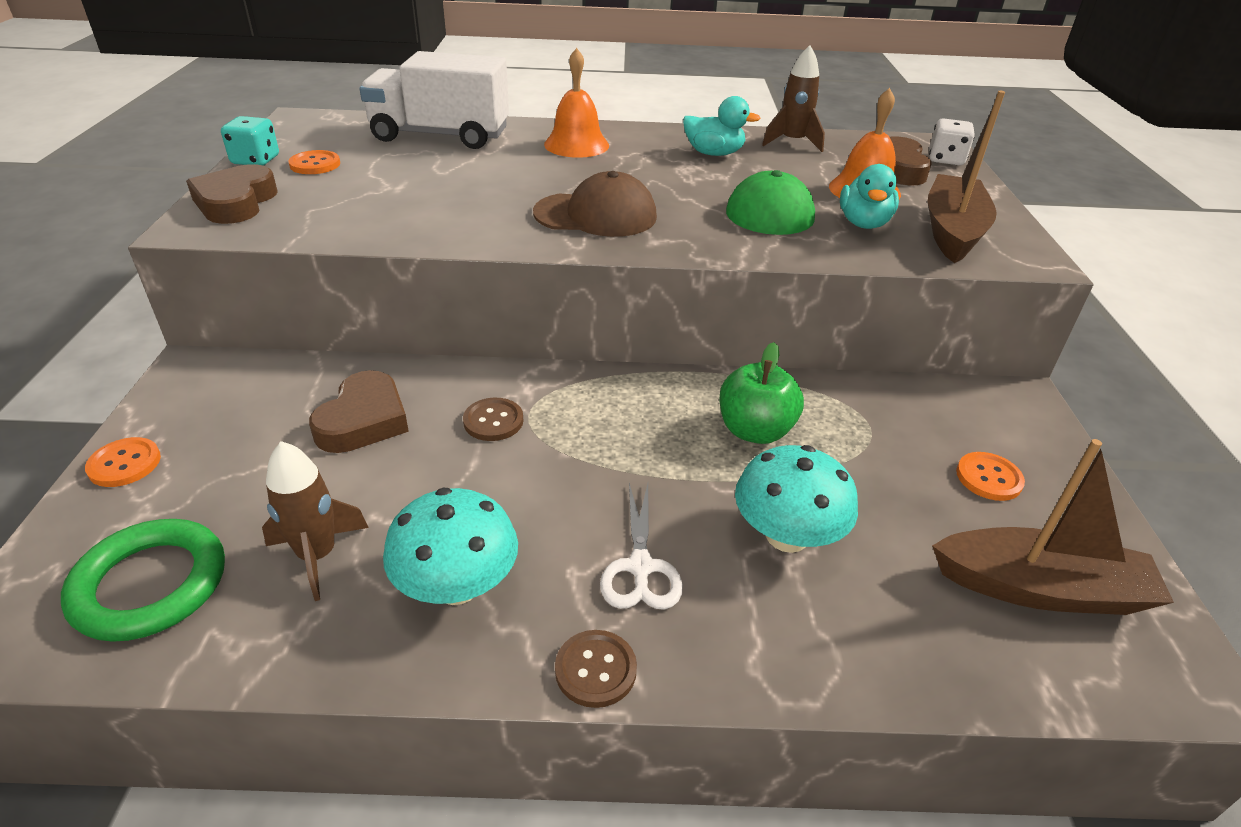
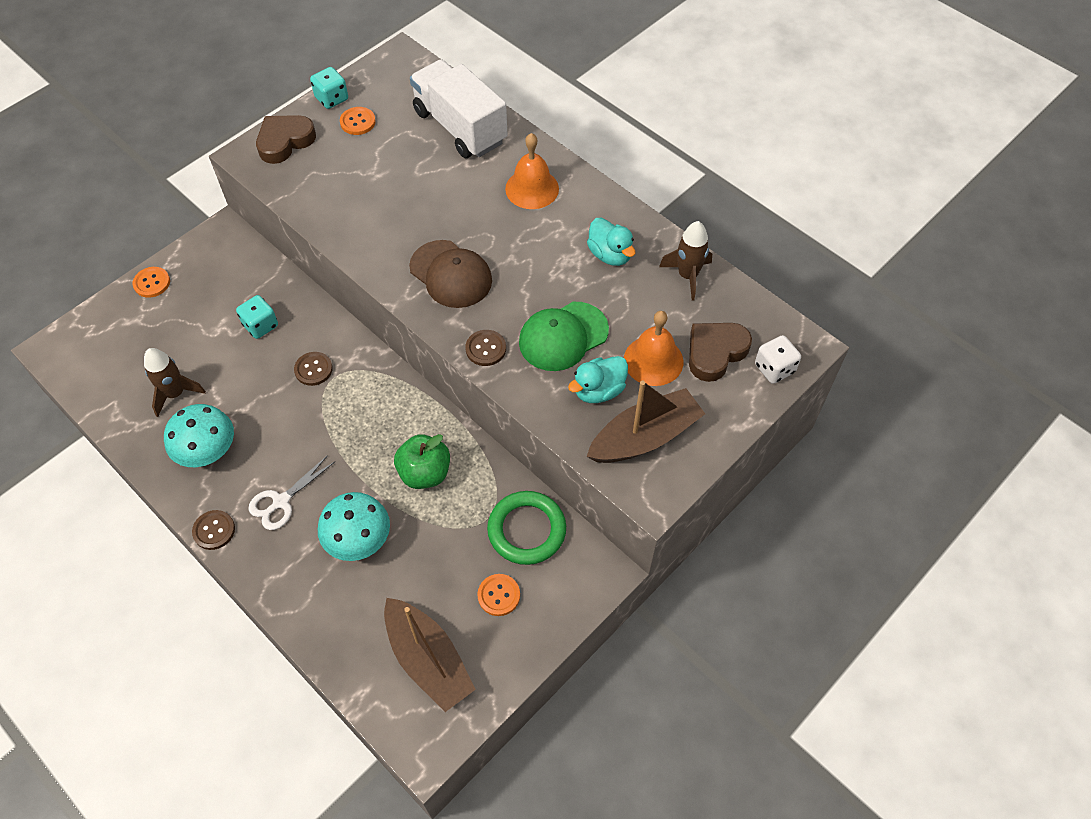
camera: 45 degrees right, 20 degrees up
green ring [61,519,225,642] -> green ring moved to [487,491,566,565]
brown heart [309,370,409,453] -> turquoise dice [236,295,278,339]
none -> brown button [465,330,506,366]

